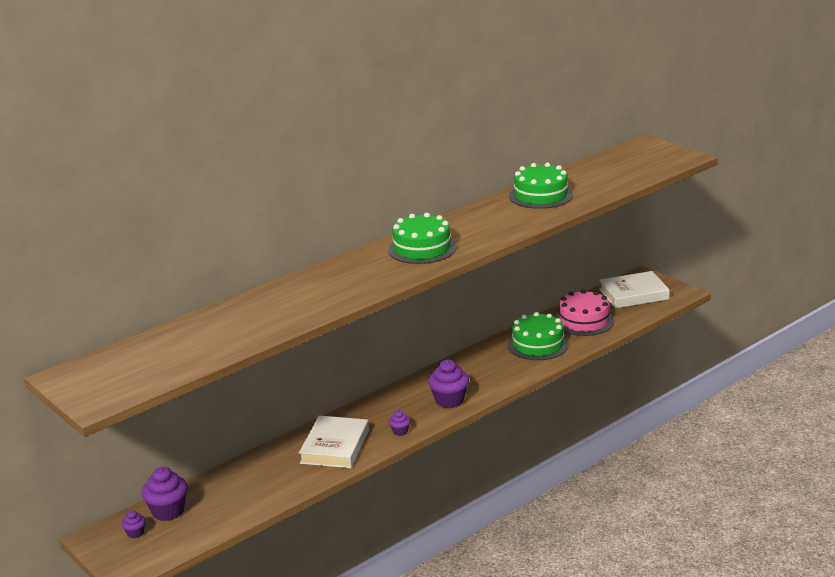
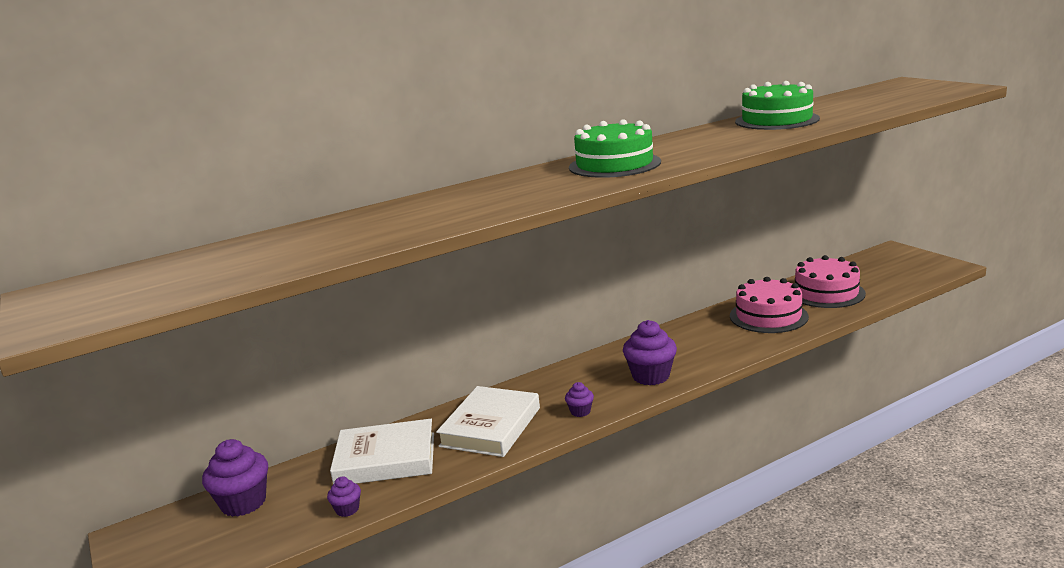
camera: 10 degrees right, 5 degrees down
purple cupcake [122,510,146,538] -> purple cupcake moved to [327,476,361,517]
green cake [508,312,569,360] -> pink cake [730,277,809,333]
white book [599,271,670,308] -> white book moved to [330,419,434,484]

